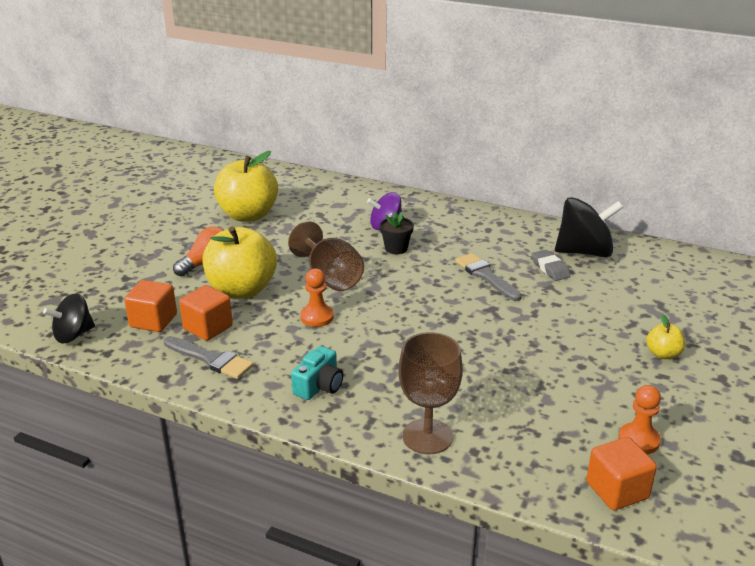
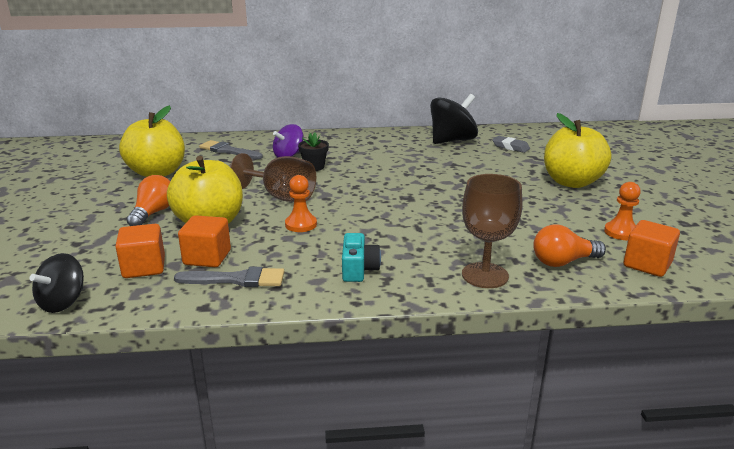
camera: 30 degrees left, 5 degrees down
grey brush [455,253,522,301] -> grey brush moved to [199,140,263,159]
grey eraser [531,250,571,281] -> grey eraser moved to [492,136,530,153]
yellow apple [646,314,685,359] -> yellow apple [544,113,611,188], size x2.21
none -> orange light bulb [533,224,606,267]

